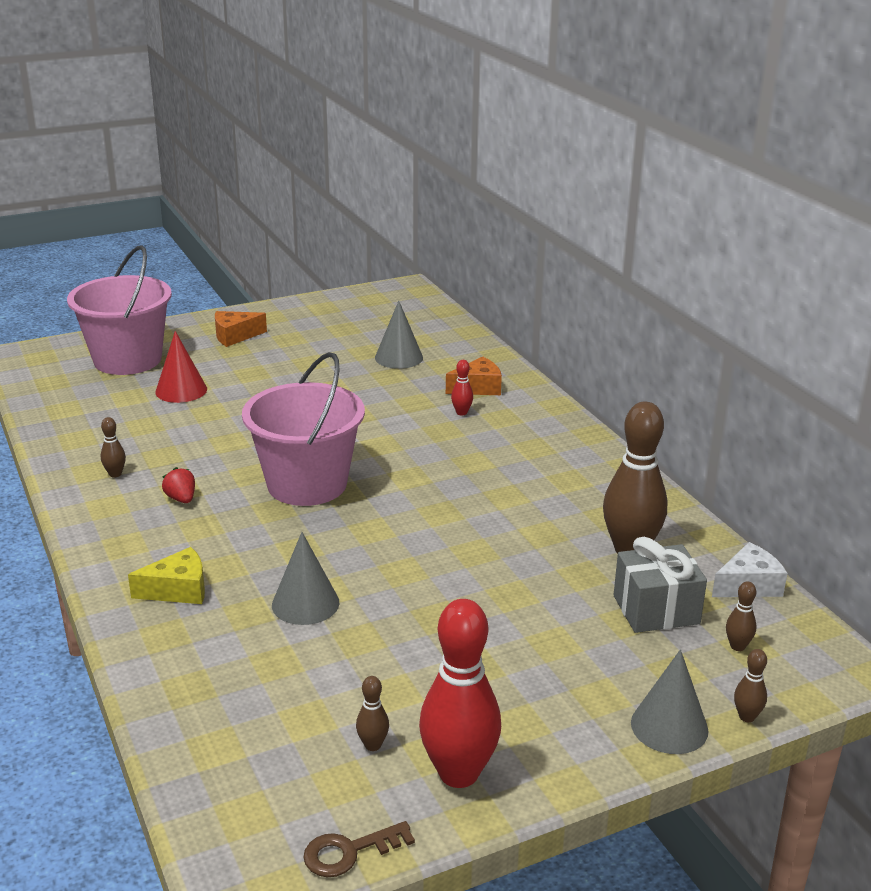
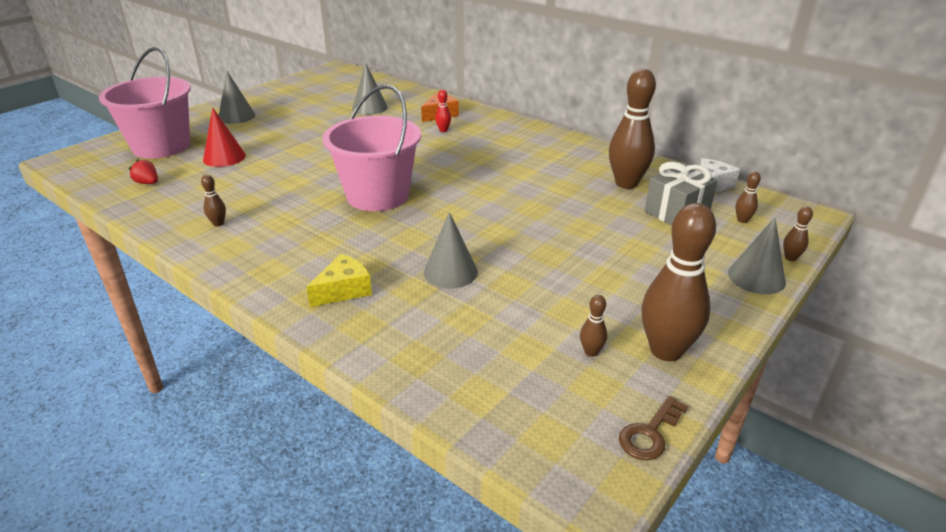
camera: 25 degrees left, 5 degrees up
red strawberry [162,467,195,503] -> red strawberry moved to [129,159,158,184]
orange cheese [215,311,267,347] -> grey cone [219,71,256,124]
red bowling pin [419,599,501,788] -> brown bowling pin [641,203,716,361]

